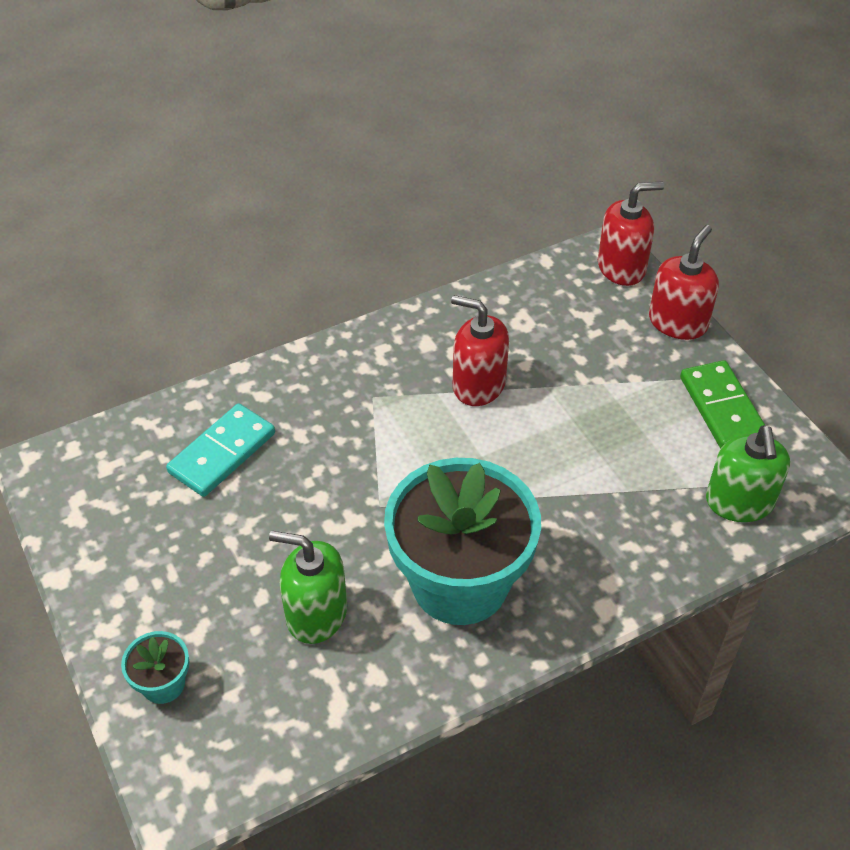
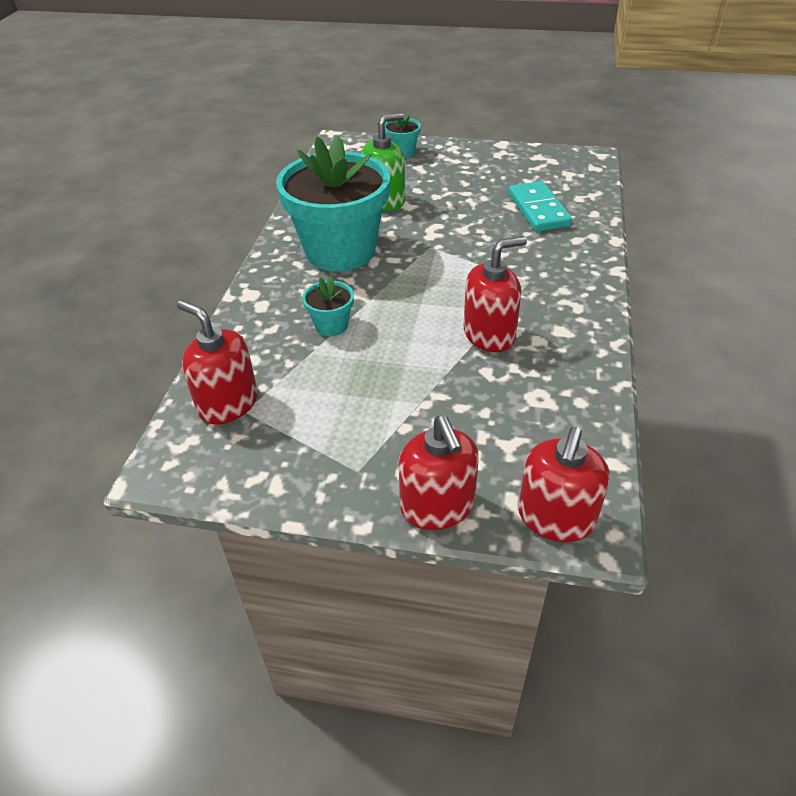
camera: 130 degrees right, 5 degrees down
green domino [680,360,766,448] -> none
green soap dispenser [706,425,790,522] -> red soap dispenser [177,300,258,424]
none -> turquoise flower pot [302,276,354,337]

